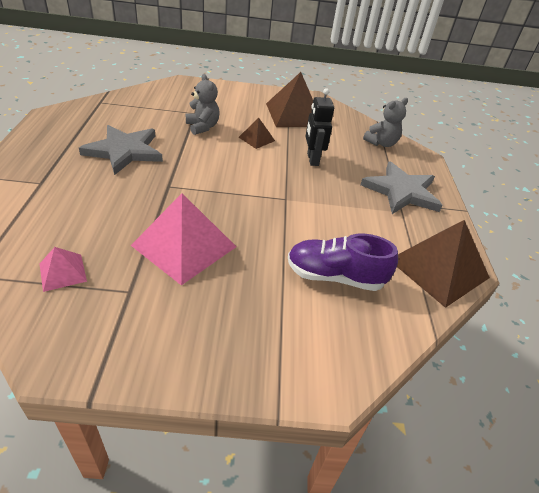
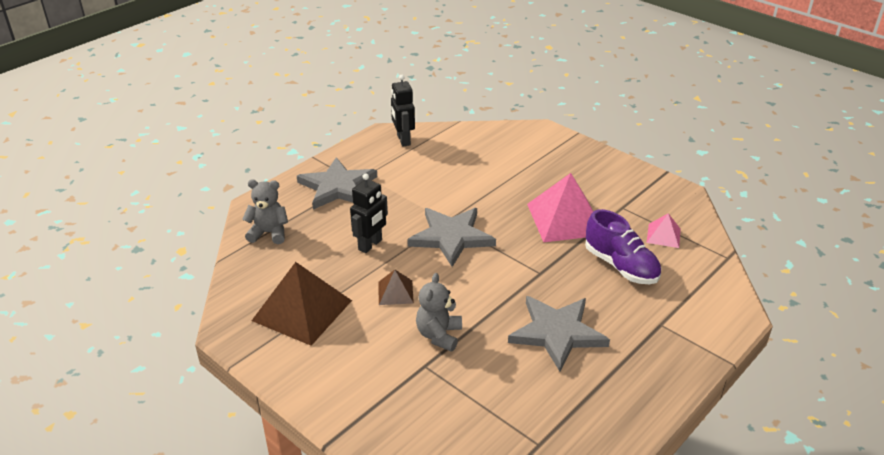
camera: 135 degrees left, 5 degrees down
purple shoe [288,234,398,291] -> purple shoe moved to [585,209,661,284]
brown pyramid [397,220,490,308] -> black robot [391,75,415,146]
none -> grey star [407,208,496,267]

